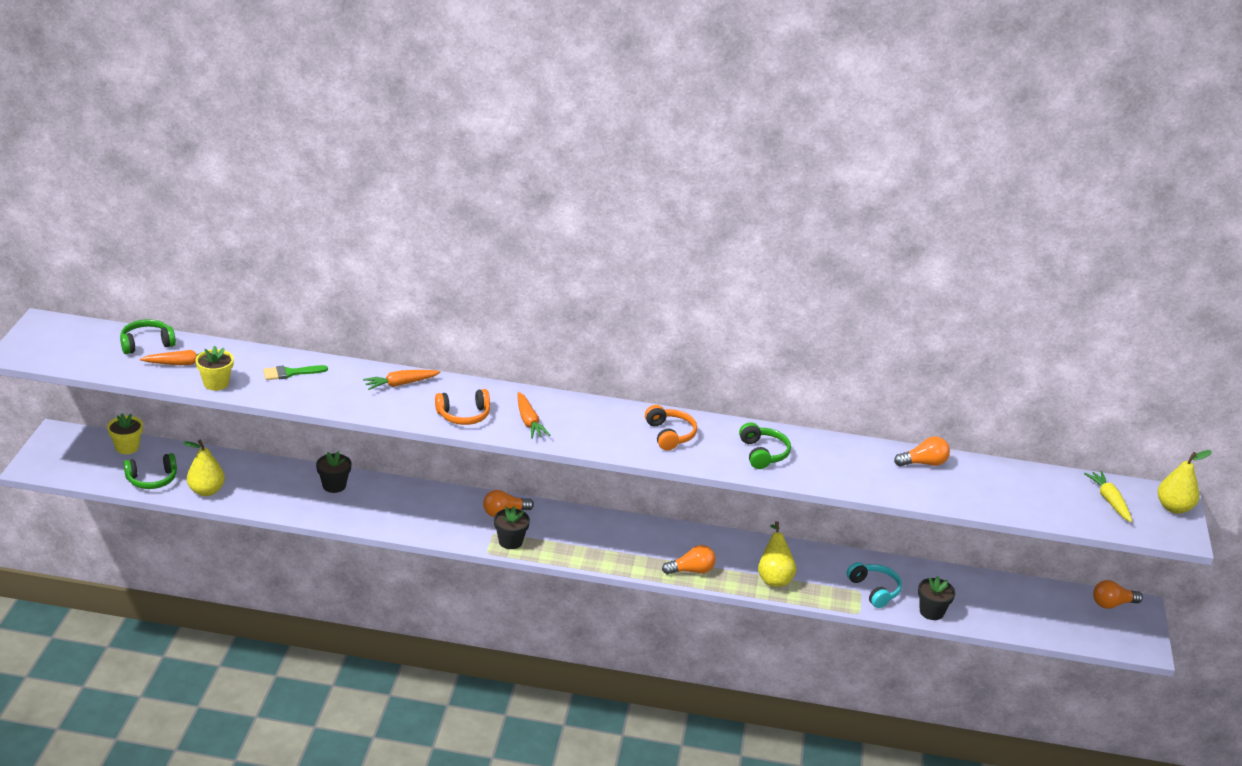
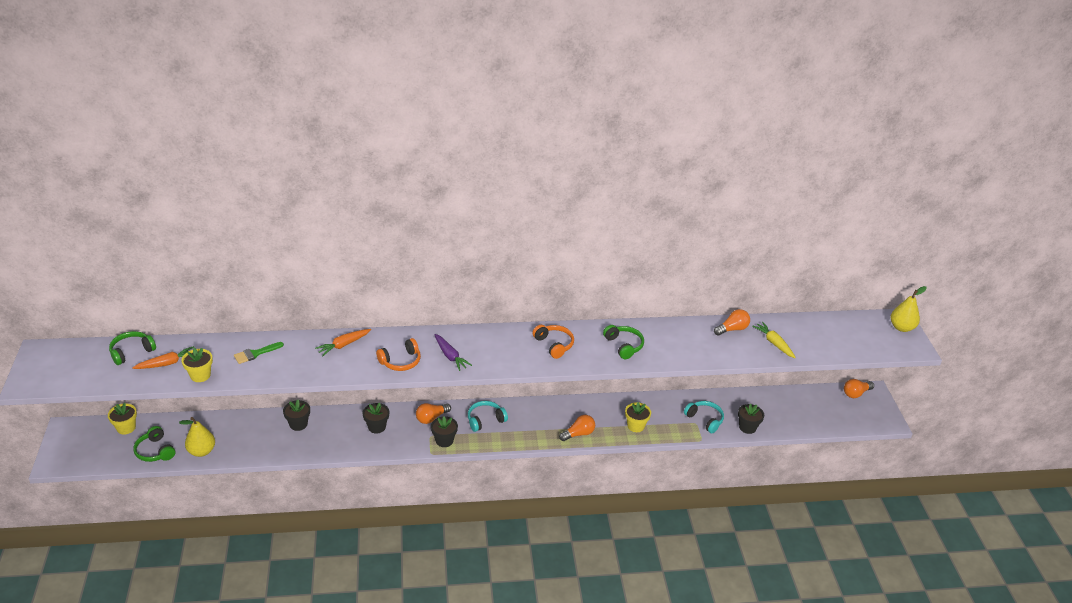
camera: 15 degrees left, 5 degrees up
green headphones [124,453,177,489] -> green headphones turned 90 degrees clockwise [133,426,175,462]
orange carrot [518,392,550,439] -> purple carrot [434,334,472,371]
yellow pear [758,521,796,587] -> yellow flower pot [625,402,651,432]
yellow carrot [1084,471,1132,522] -> yellow carrot moved to [752,322,796,358]
none -> black flower pot [363,403,389,434]
none -> turquoise headphones [468,401,508,432]

